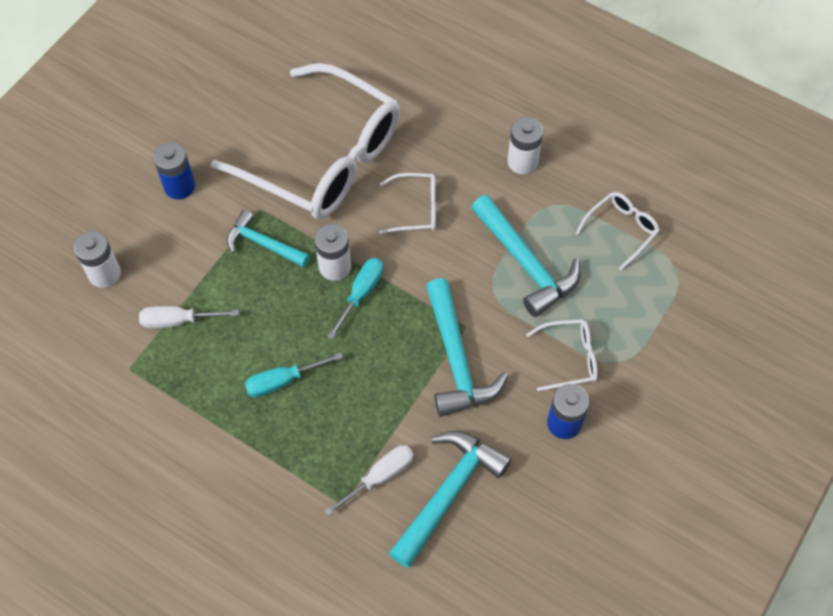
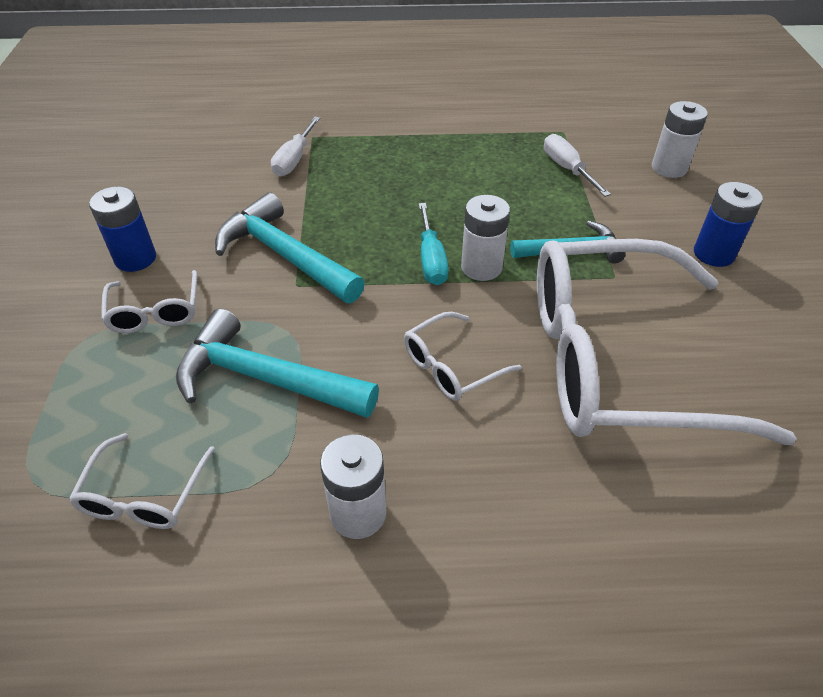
camera: 145 degrees right, 15 degrees down
white screwdriver [139,306,239,329] -> white screwdriver turned 75 degrees counterclockwise [544,134,611,197]
turquoise screwdriver [245,352,343,397] -> none
turquoise hammer [389,431,512,568] -> none
white glasses [526,319,598,391] -> white glasses turned 60 degrees counterclockwise [101,270,197,333]

